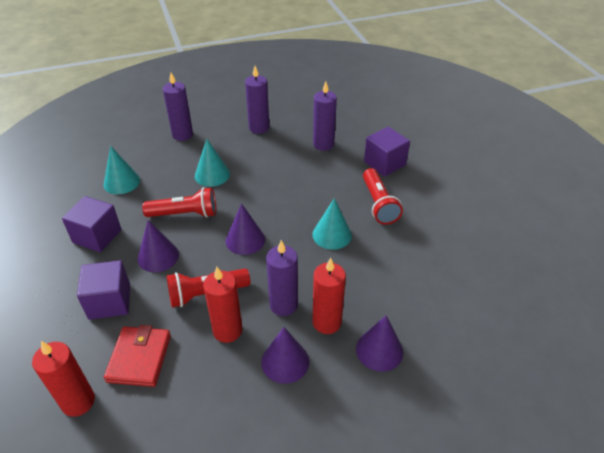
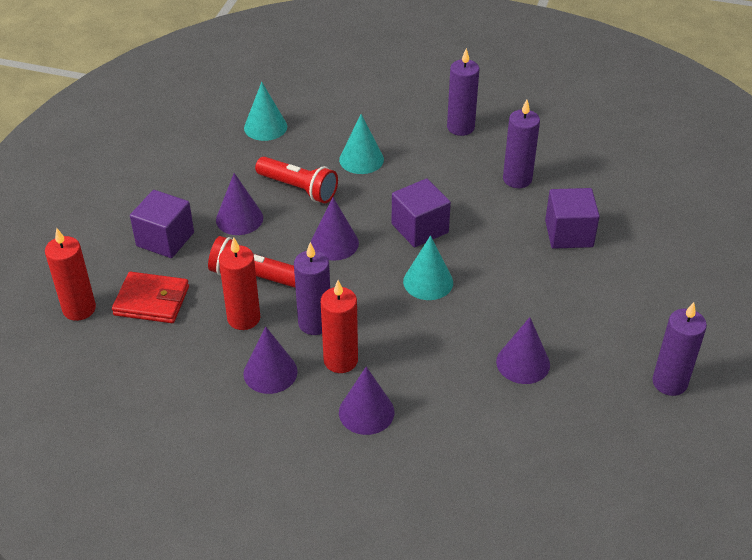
camera: 35 degrees right, 0 degrees up
purple cube [62,196,121,252] -> purple cube moved to [392,179,451,248]
red wallet [104,325,171,387] -> red wallet turned 60 degrees clockwise [112,272,189,323]
purple candle [163,73,193,141] -> purple candle moved to [652,302,707,396]
red flashlight [363,168,403,225] -> none
none -> purple cone [496,317,550,384]

